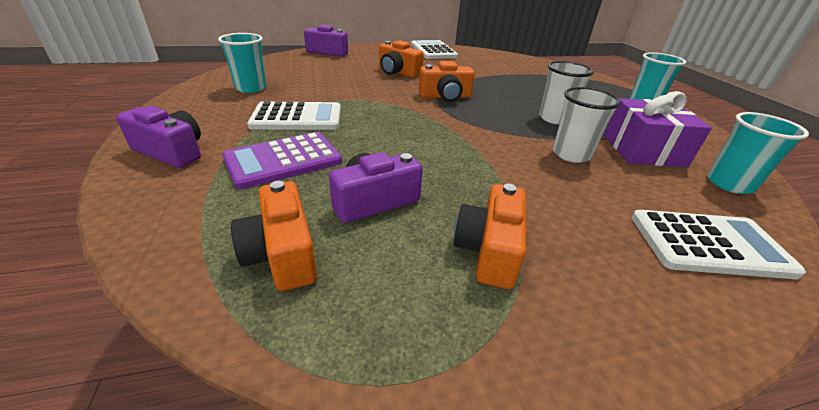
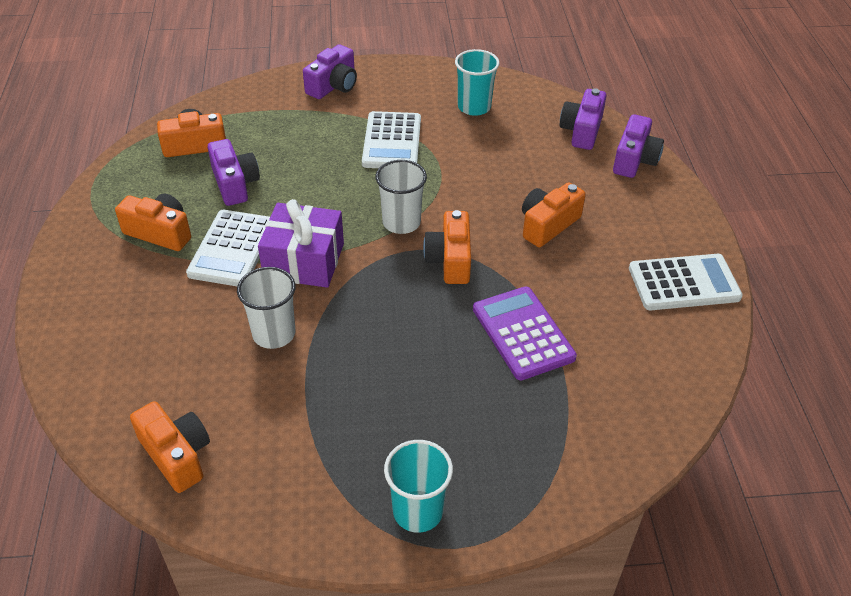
camera: 100 degrees right, 10 degrees up
purple calculator [222,132,342,189] -> purple calculator moved to [473,286,577,380]
white cup [539,61,594,124] -> white cup moved to [375,160,427,234]
purple gift [604,91,712,167] -> purple gift moved to [258,199,344,288]
white calculator [631,210,806,280] -> white calculator moved to [186,210,270,286]
turquoise cup [707,112,809,194] -> orange camera [130,401,210,493]
none -> purple camera [559,88,606,150]

